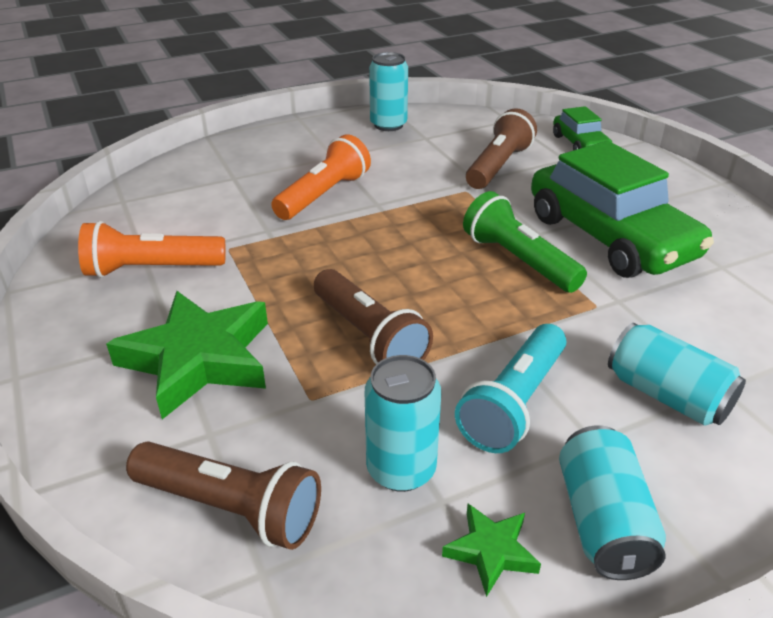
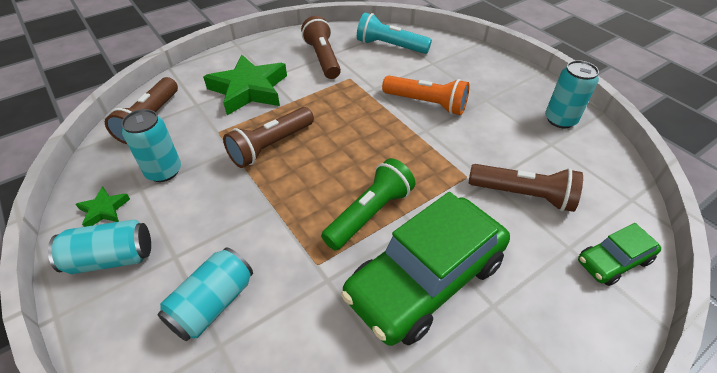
camera: 80 degrees right, 10 degrees up
orange flashlight [78,221,226,278] -> brown flashlight [301,16,341,79]
turquoise flashlight [455,324,566,453] -> turquoise flashlight moved to [357,12,432,54]

